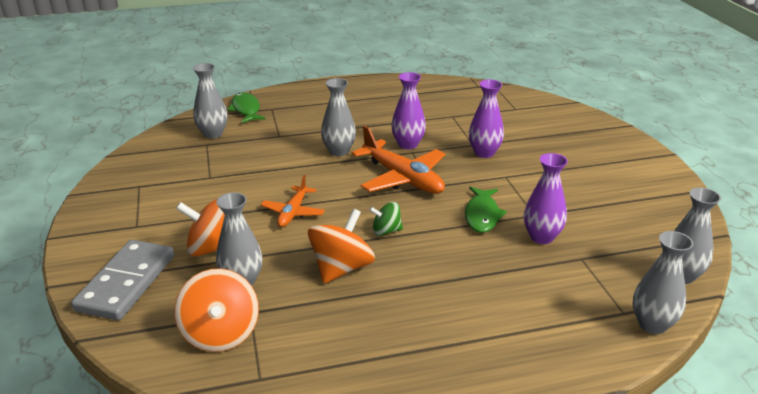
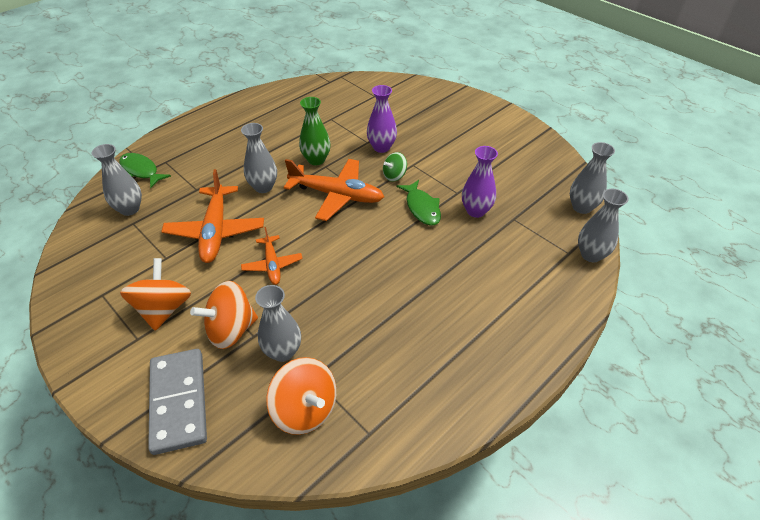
camera: 30 degrees left, 15 degrees up
orange spinning top [308,209,375,283] -> orange spinning top moved to [120,258,191,331]
green spinning top [369,202,403,236] -> green spinning top moved to [383,152,407,182]
purple vase [391,72,426,149] -> green vase [299,97,331,165]
none -> orange plane [161,169,264,263]

